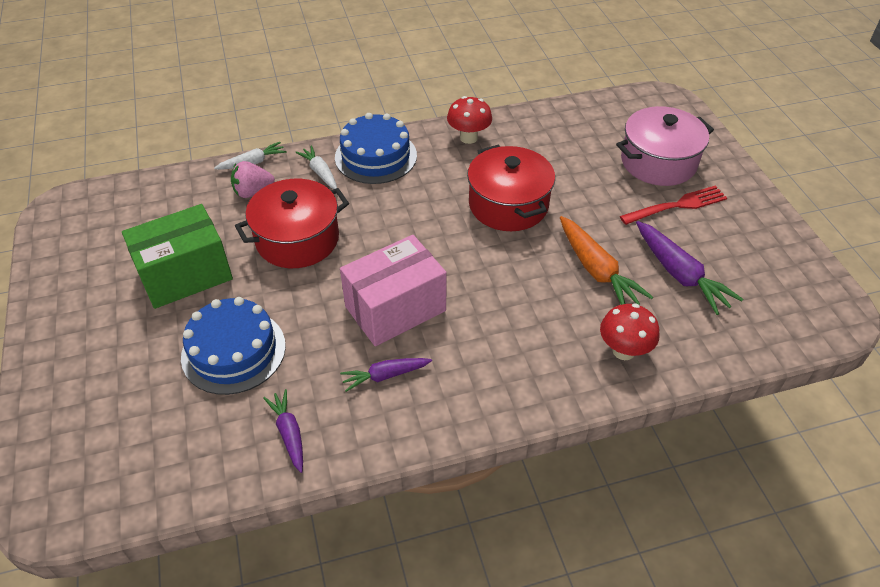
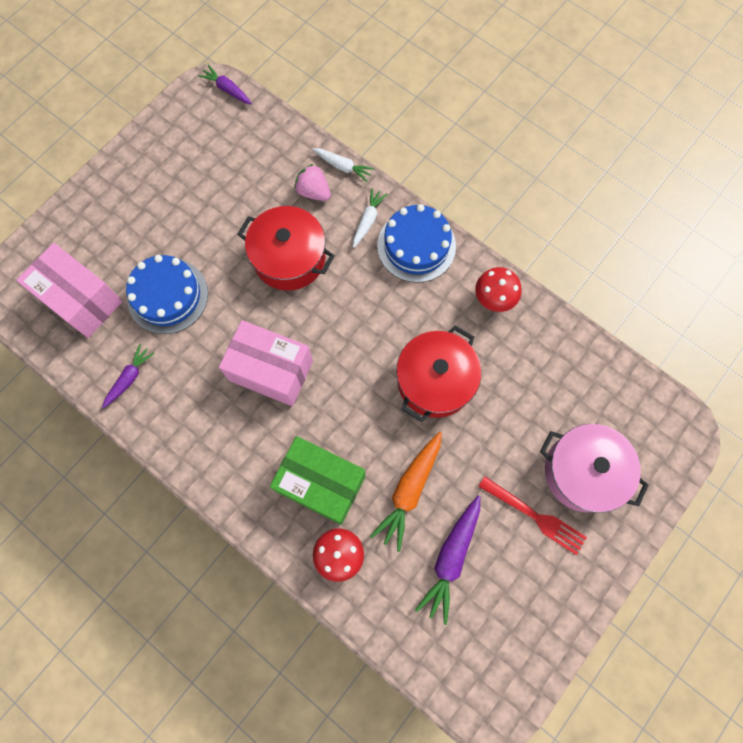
camera: 55 degrees right, 25 degrees up
green box [122,204,233,309] -> green box moved to [270,436,365,525]
purple carrot [340,358,432,392] -> purple carrot moved to [198,65,252,104]
none -> pink box [16,243,123,338]

